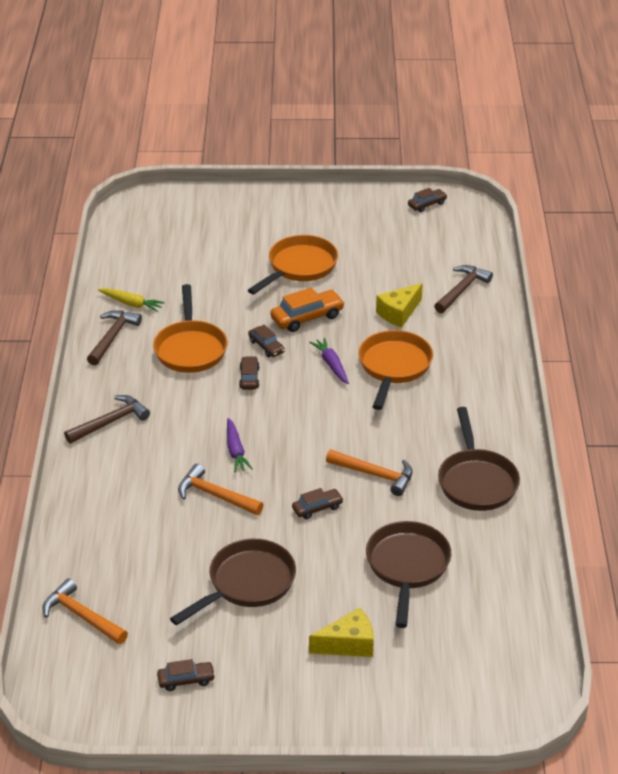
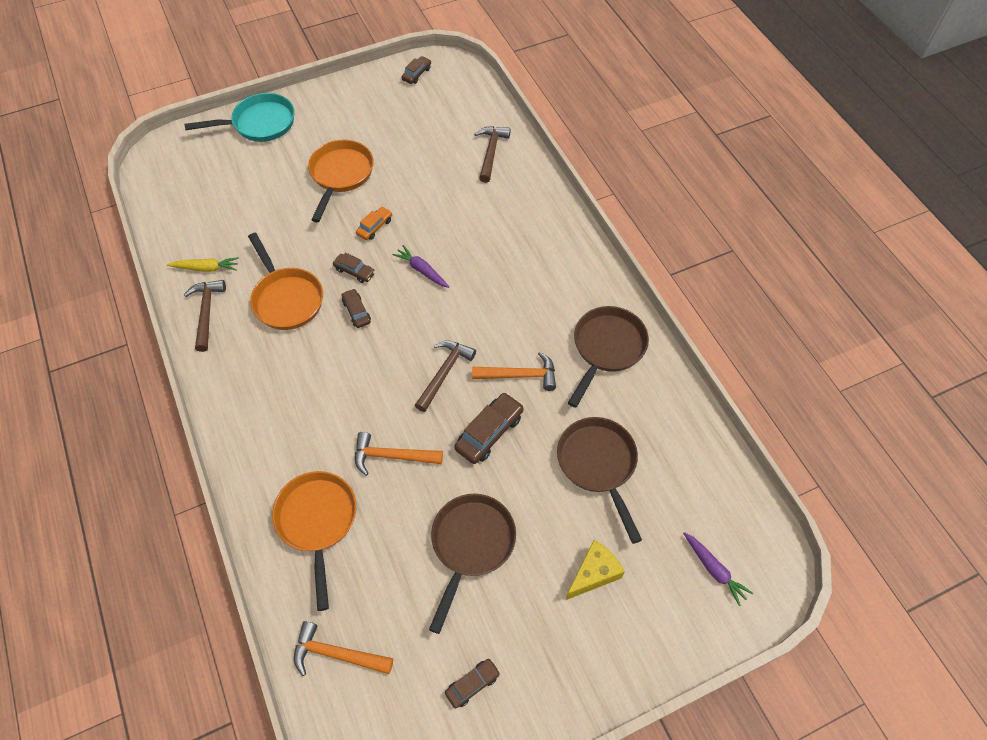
camera: 25 degrees left, 20 degrees up
brown hammer [64,395,150,444] -> brown hammer moved to [415,340,476,412]
purple carrot [227,418,253,472] -> purple carrot moved to [683,532,753,606]
orange car [270,287,345,332] -> orange car [356,206,392,240], size x0.60
brown car [292,488,344,519] -> brown car [454,392,524,464], size x1.65
orange pan [358,330,433,410] -> orange pan moved to [272,471,356,611]
yellow cheese [376,283,423,328] -> none
brown pan [438,407,520,511] -> brown pan turned 120 degrees counterclockwise [568,306,649,408]
none -> turquoise pan [185,93,295,142]

